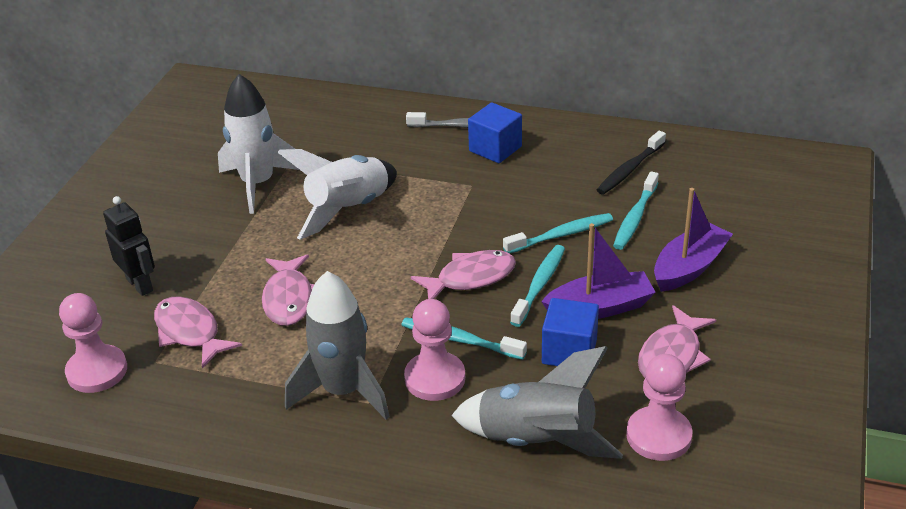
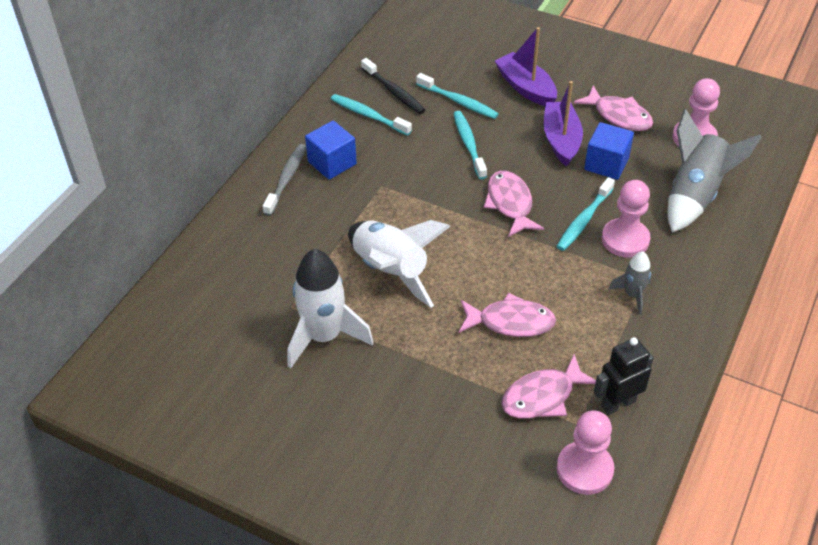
camera: 80 degrees left, 10 degrees up
black robot [103,196,155,296] -> black robot moved to [594,337,654,415]
grey rocket [285,271,390,420] -> grey rocket [608,251,651,314], size x0.51
turquoise toothbrush [510,245,565,327] -> turquoise toothbrush moved to [331,94,412,136]

